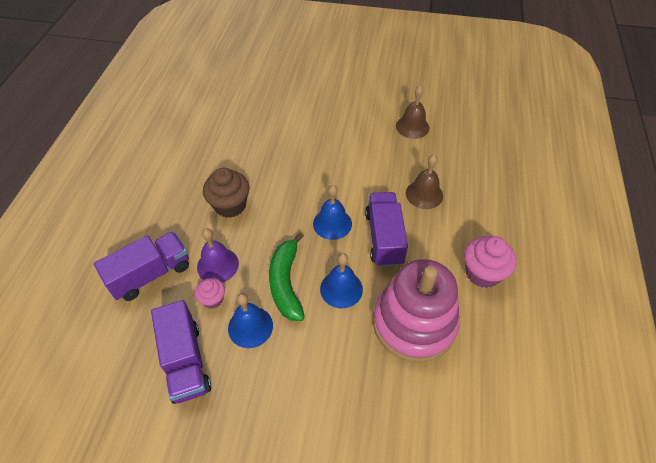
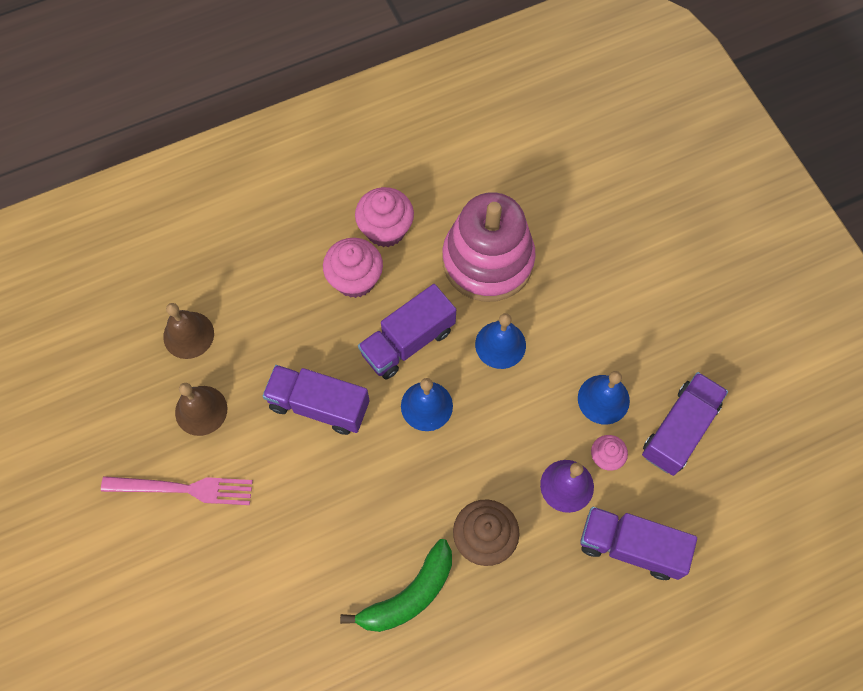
camera: 125 degrees left, 15 degrees up
green banana [269,232,305,321] -> green banana moved to [340,539,452,632]
brown bell [406,155,443,209] -> brown bell moved to [163,303,214,359]
none -> pink fork [101,476,253,505]
none -> purple truck [263,365,370,435]
none -> pink cupcake [323,238,383,298]

